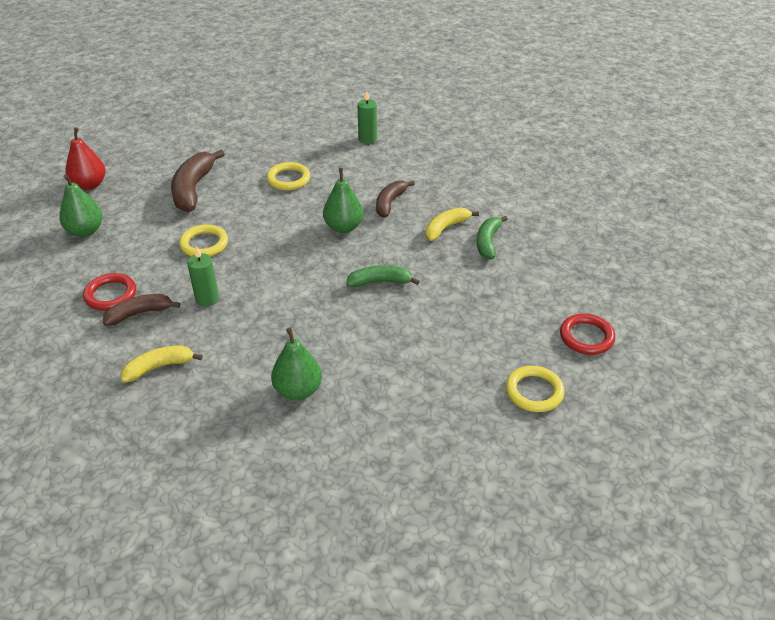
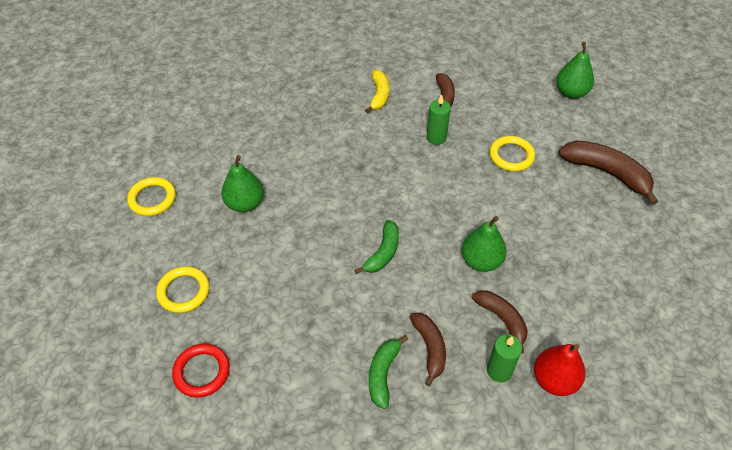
camera: 120 degrees right, 10 degrees up
red pear [65,127,106,190] -> red pear moved to [534,344,586,396]
red ring [83,273,136,311] -> none
yellow ring [267,162,310,190] -> yellow ring moved to [127,177,176,216]
green pear [271,327,322,400] -> green pear moved to [221,155,264,212]
green candle [357,91,377,144] -> green candle moved to [487,334,522,382]
yellow banana [425,207,479,241] -> brown banana [409,313,446,386]
green banana [477,216,508,259] -> green banana turned 120 degrees counterclockwise [369,335,409,409]

